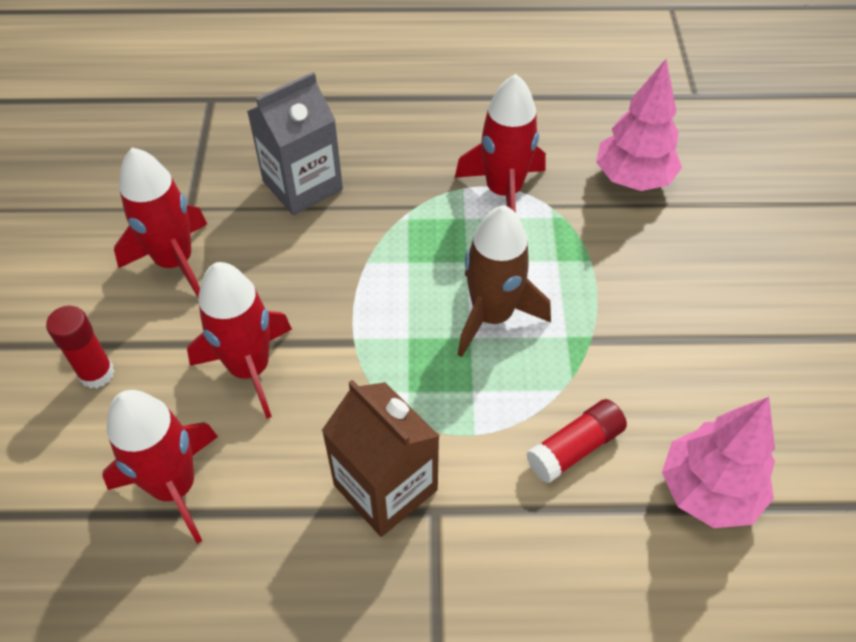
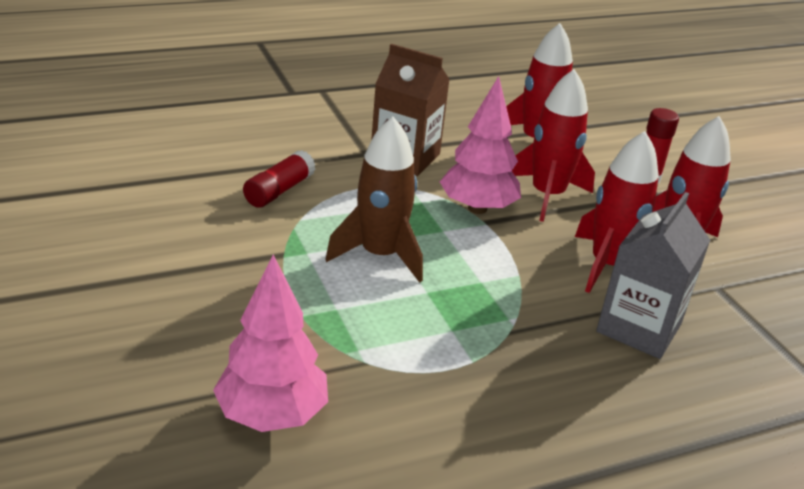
camera: 155 degrees right, 20 degrees down
red rocket [455,74,546,213] -> red rocket moved to [575,131,659,293]
pink tree [662,397,775,528] -> pink tree moved to [440,76,521,214]

